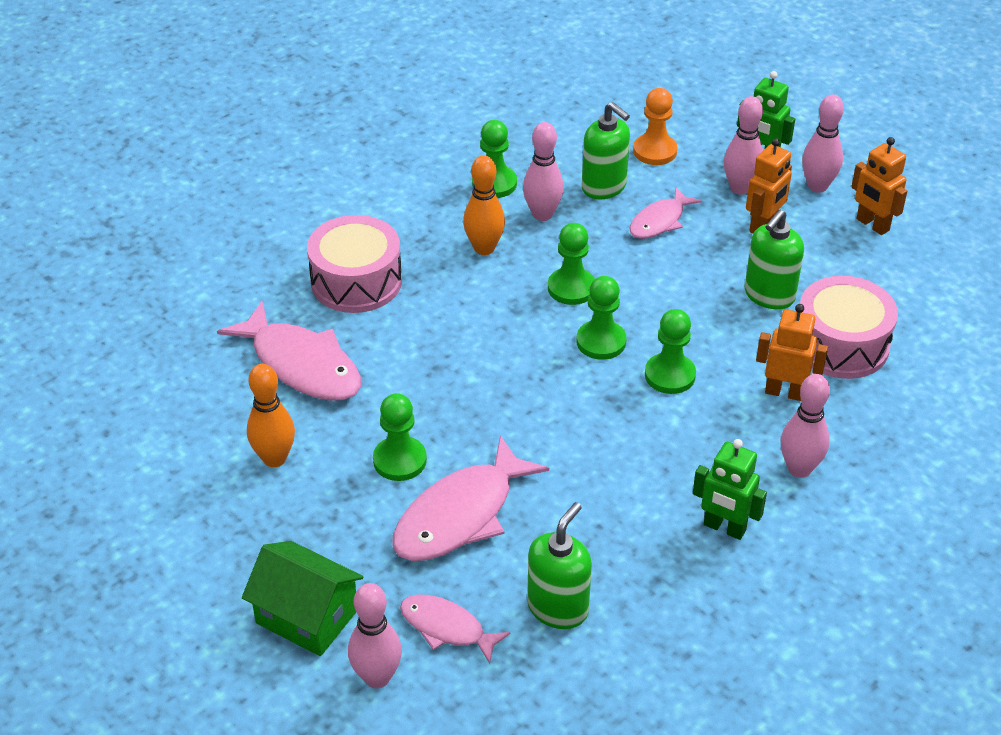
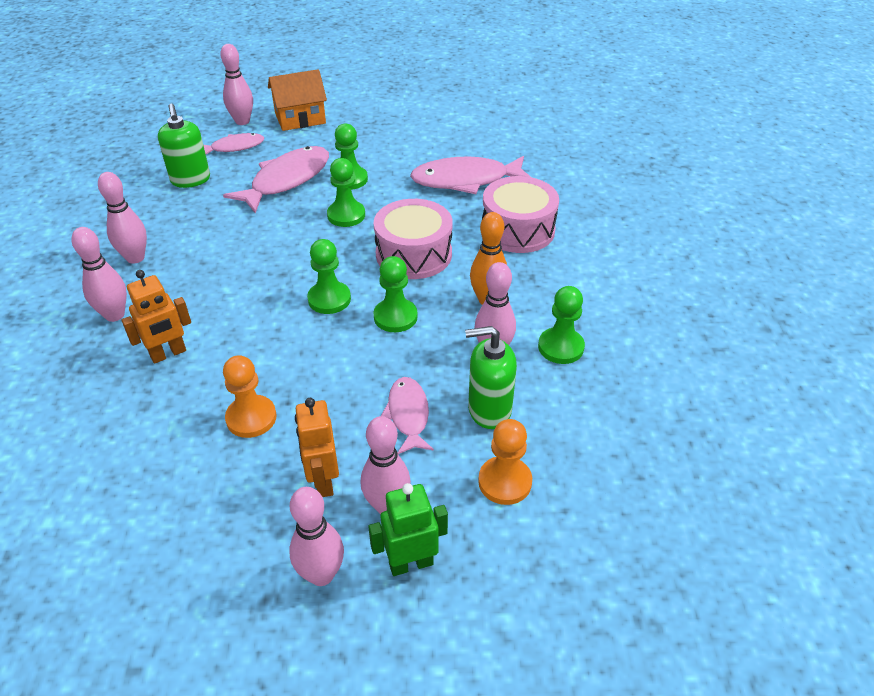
camera: 130 degrees right, 0 degrees up
green house [242,541,363,656] -> orange house [268,69,327,131]
orange bowling pin [247,364,295,467] -> none
pink fish [393,435,549,561] -> pink fish turned 45 degrees clockwise [223,146,329,213]
green pawn [645,309,696,394] -> green pawn moved to [327,158,365,227]
green robot [693,439,767,540] -> pink bowling pin [98,172,147,264]
green soap dispenser [745,210,804,309] -> orange pawn [223,355,277,438]
pink drum [800,276,898,379] -> pink drum moved to [374,199,453,279]
orange robot [851,137,907,235] -> none

